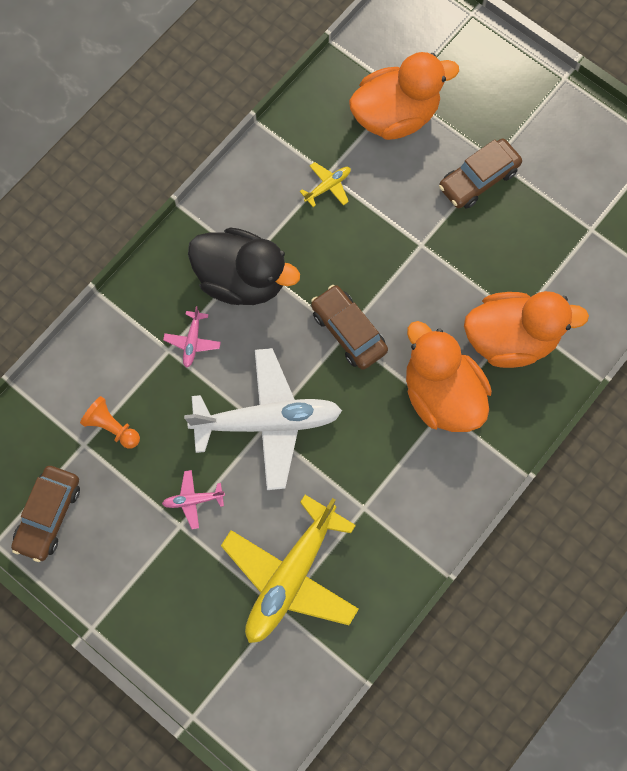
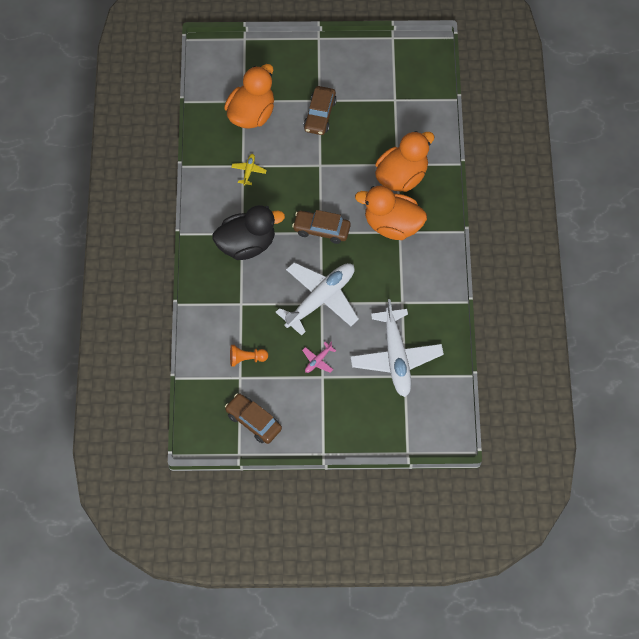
camera: 40 degrees left, 10 degrees down
brown car [11,466,80,562] -> brown car turned 150 degrees clockwise [225,394,282,444]
pink plane [163,306,221,368] -> none
yellow plane [221,495,359,643] -> white plane [350,299,444,397]

